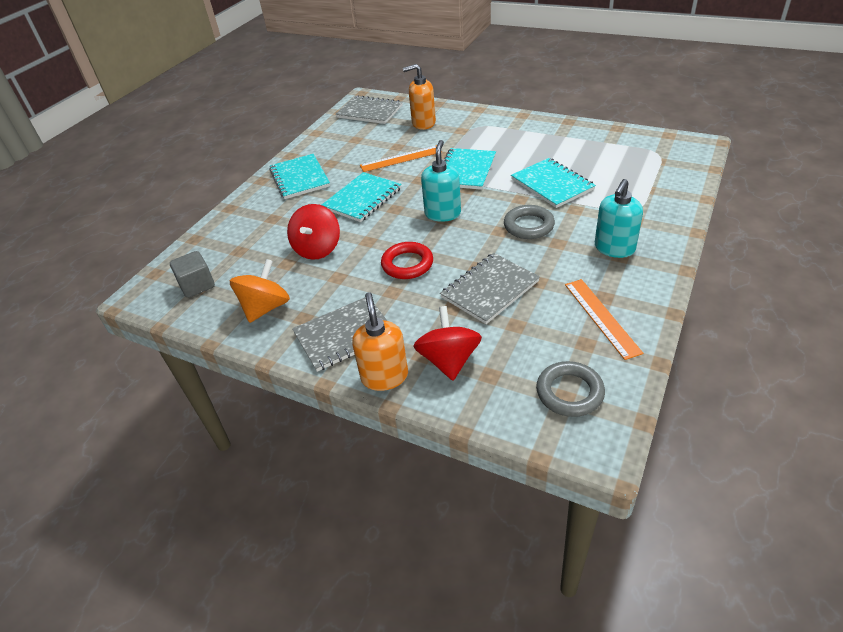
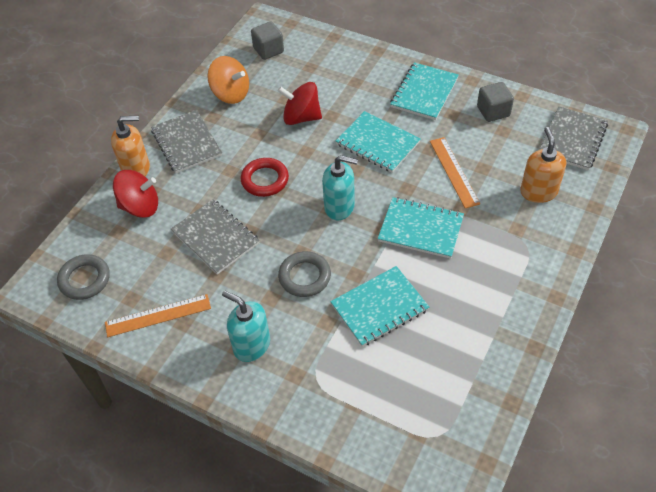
camera: 90 degrees right, 10 degrees up
turquoise notebook [269,154,330,199] -> turquoise notebook turned 45 degrees counterclockwise [390,62,459,120]
none -> grey cube [477,82,514,122]

